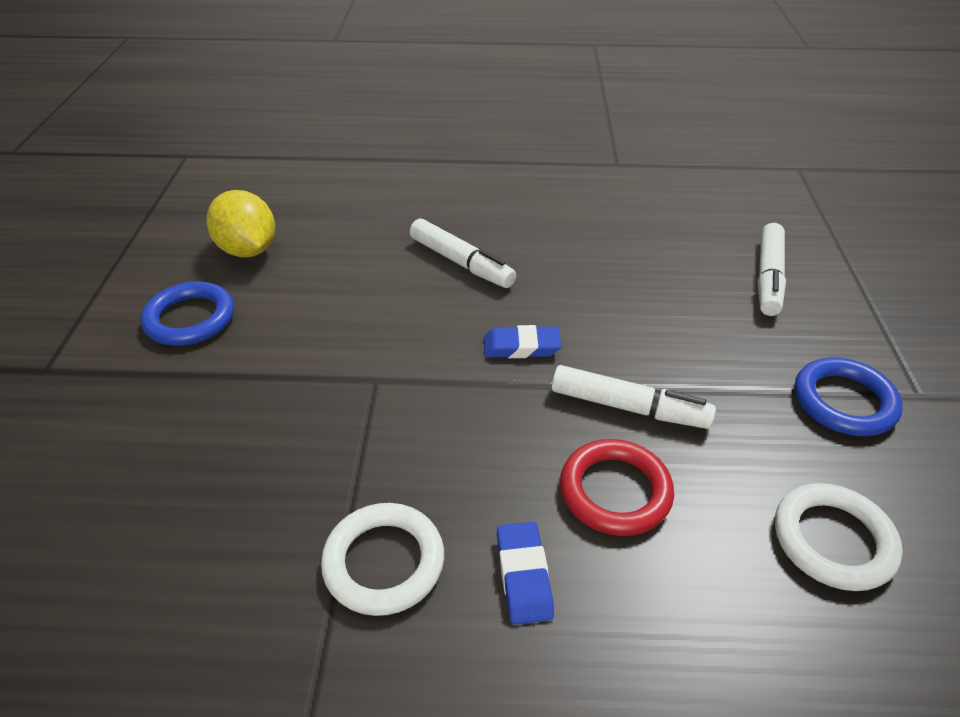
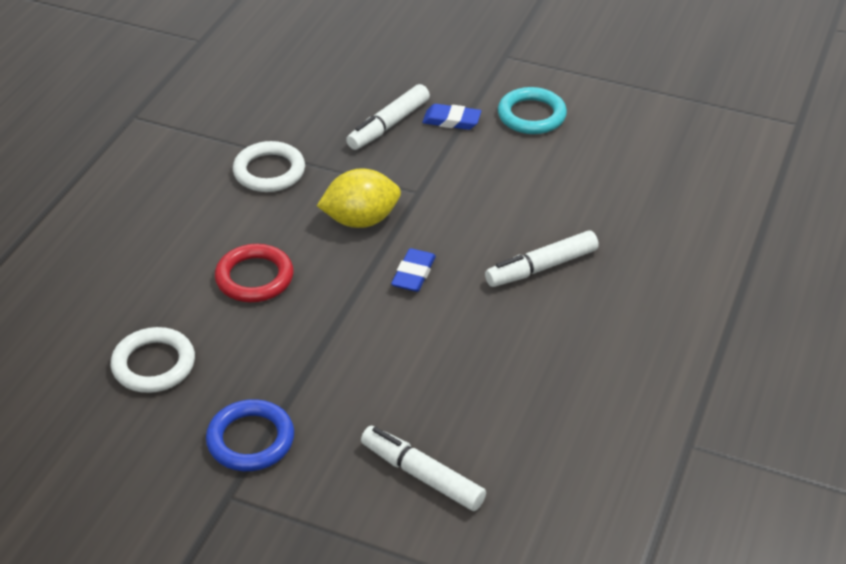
camera: 110 degrees right, 0 degrees up
blue ring [141,281,234,346] -> turquoise ring [498,87,567,134]
yellow lemon [206,190,275,257] -> yellow lemon moved to [317,168,401,228]
blue eraser [497,522,554,625] -> blue eraser moved to [422,104,481,130]
white marker [552,365,716,429] -> white marker moved to [346,84,430,150]

